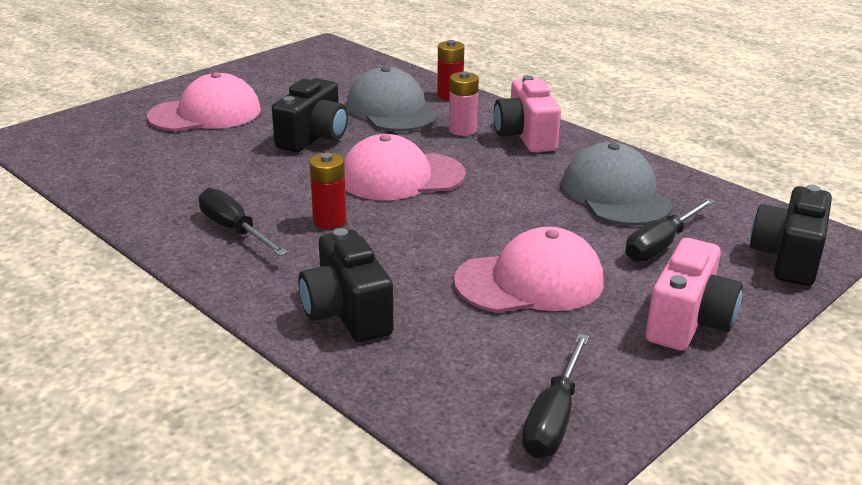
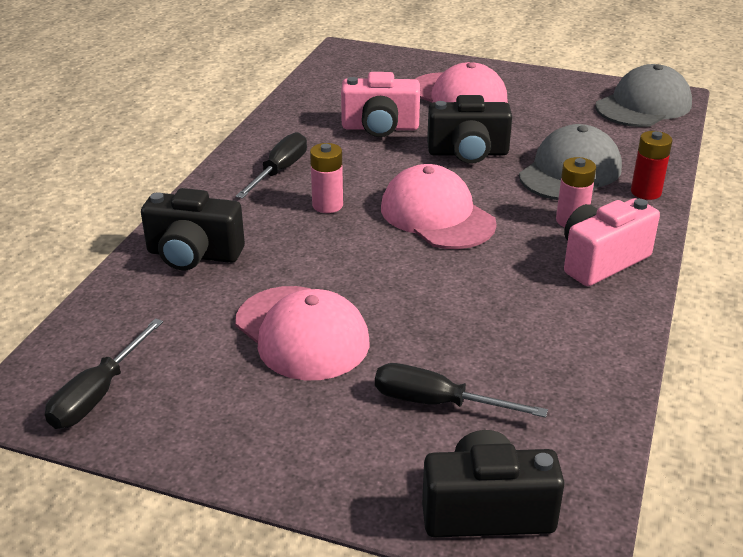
camera: 65 degrees right, 5 degrees up
black camera [298,228,393,342] -> black camera turned 120 degrees counterclockwise [141,188,245,270]
red battery [309,153,347,229] -> pink battery [310,143,343,213]
black screwdriver [522,334,589,458] -> black screwdriver turned 60 degrees counterclockwise [45,318,163,429]
grey cap [562,142,673,226] -> grey cap moved to [595,64,692,127]
pink camera [646,238,743,351] -> pink camera moved to [341,72,420,137]

